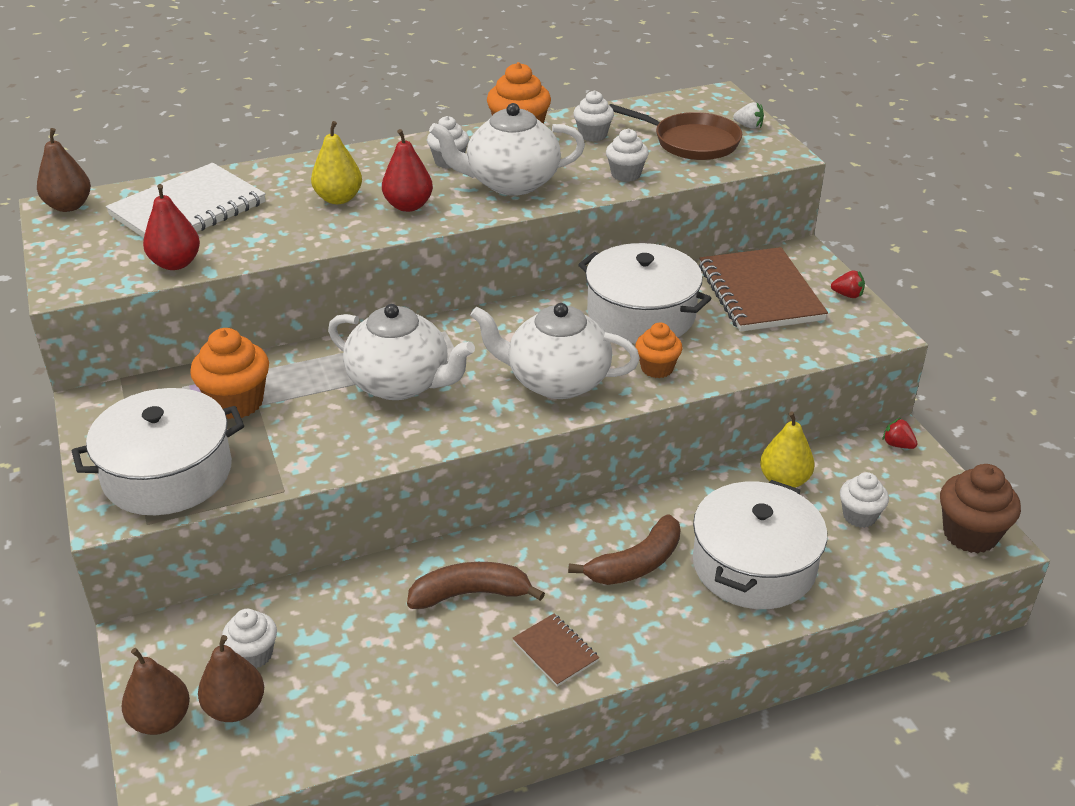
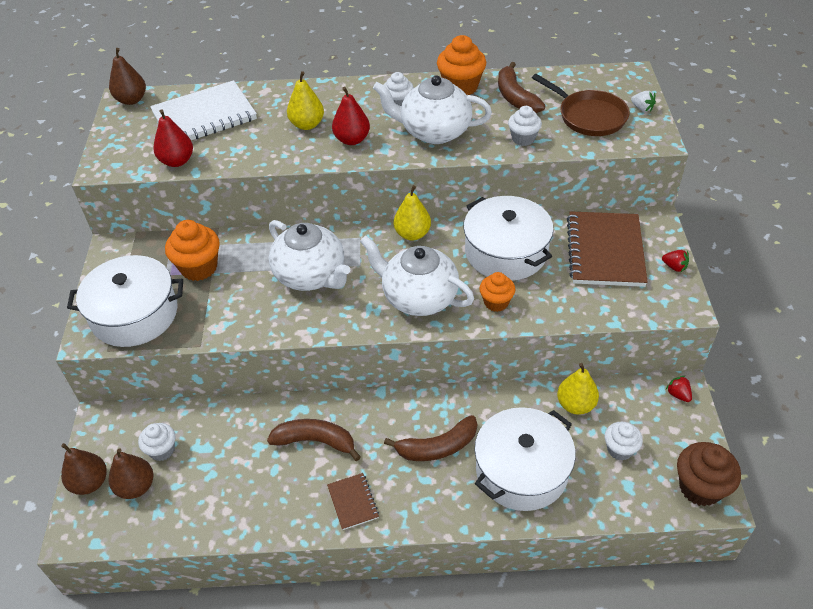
camera: 20 degrees right, 10 degrees up
white cupcake [573,90,614,142] -> brown banana [498,62,545,113]
none -> yellow pear [393,185,431,241]

